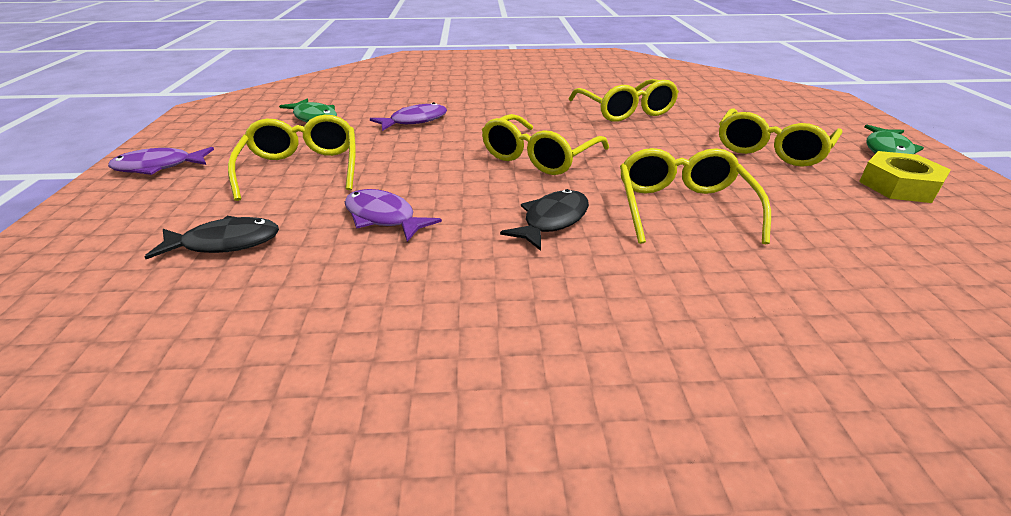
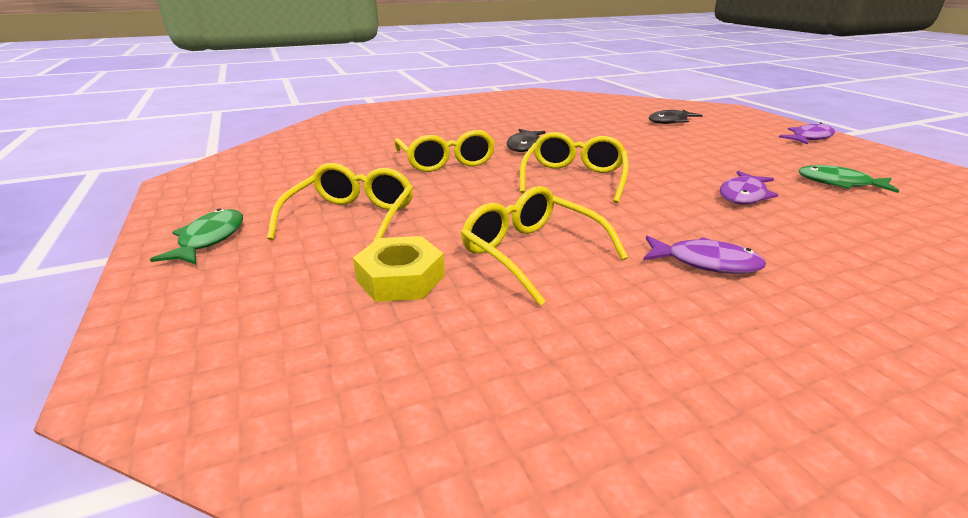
camera: 160 degrees right, 5 degrees down
yellow glasses [228,115,356,201] -> none
purple fish [345,189,442,242] -> purple fish moved to [643,235,766,274]
yellow nut [859,151,951,203] -> yellow nut moved to [353,236,445,302]

